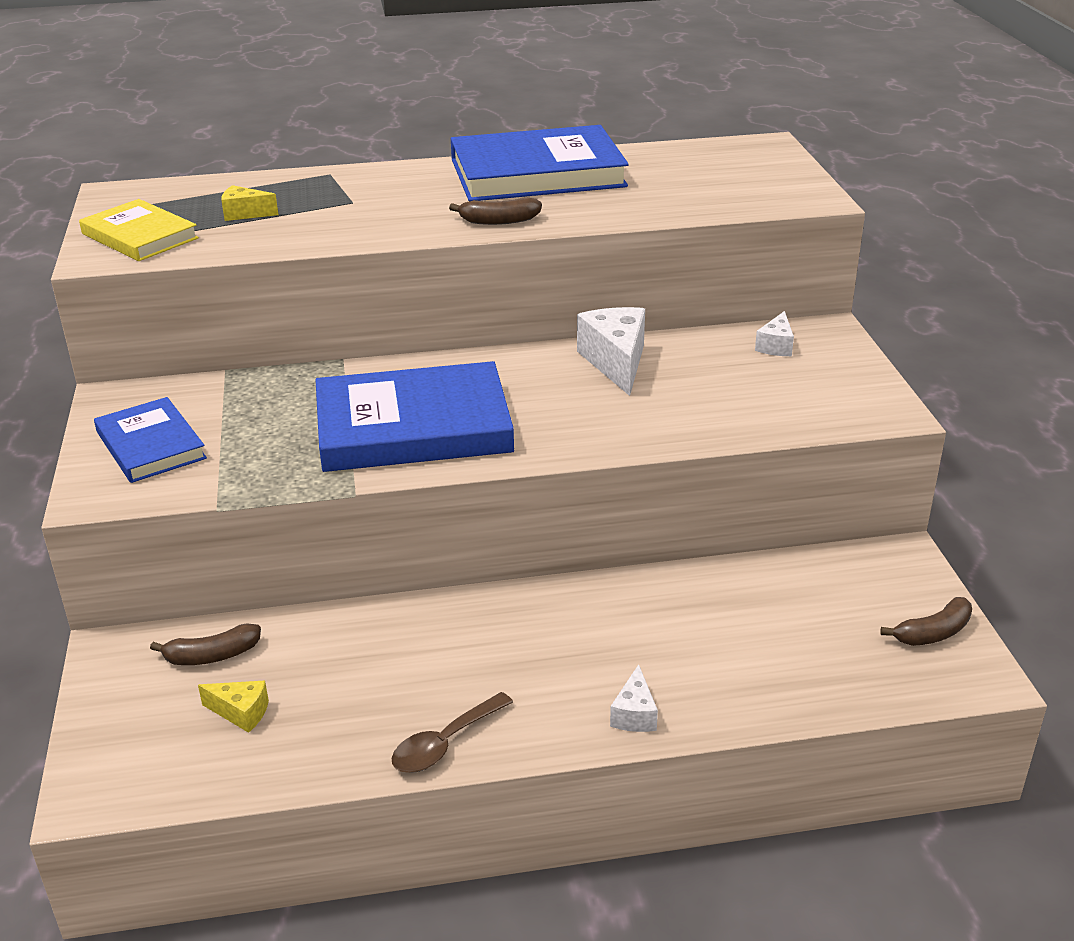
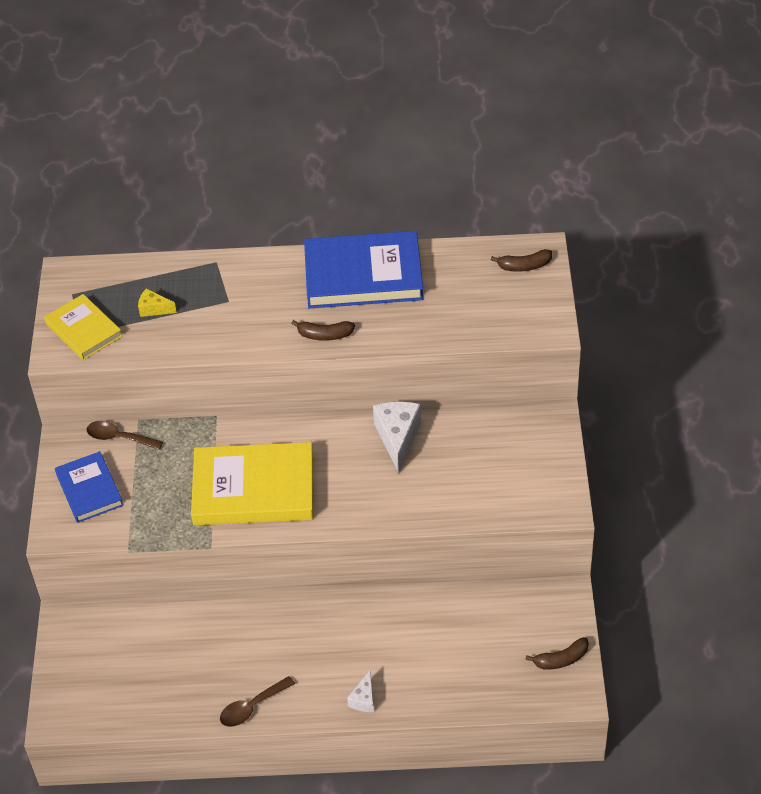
camera: 10 degrees right, 15 degrees up
brown banana [150,624,261,665] -> brown banana moved to [491,249,552,272]
yellow cheese [198,681,269,733] -> none
blue book [316,361,514,472] -> yellow book [191,442,314,525]
white cheese [755,311,794,356] -> none
none -> brown spoon [86,421,163,450]

